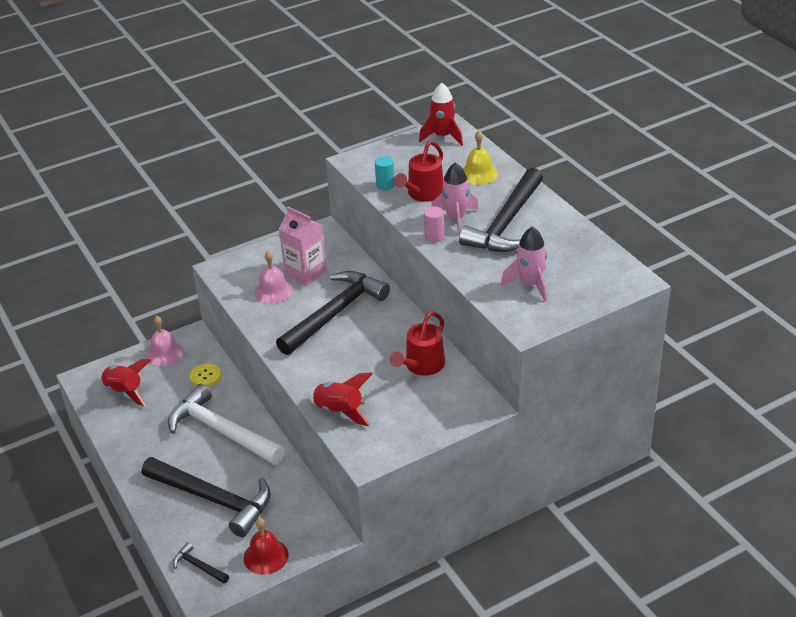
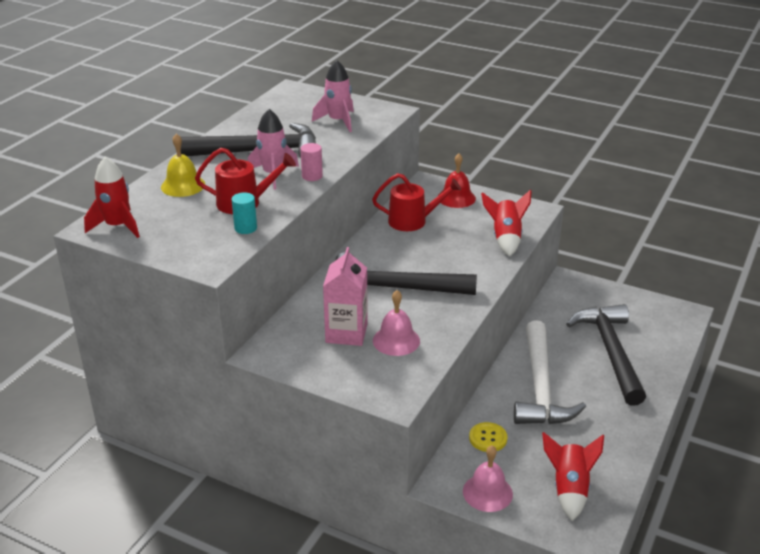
camera: 125 degrees left, 5 degrees down
black hammer [173,542,229,583] -> none
red bell [244,518,289,575] -> red bell moved to [438,153,476,208]

